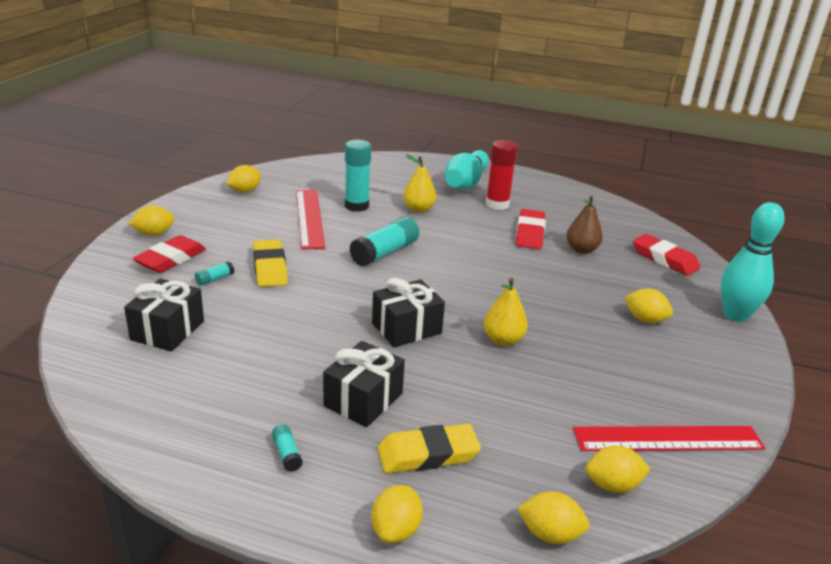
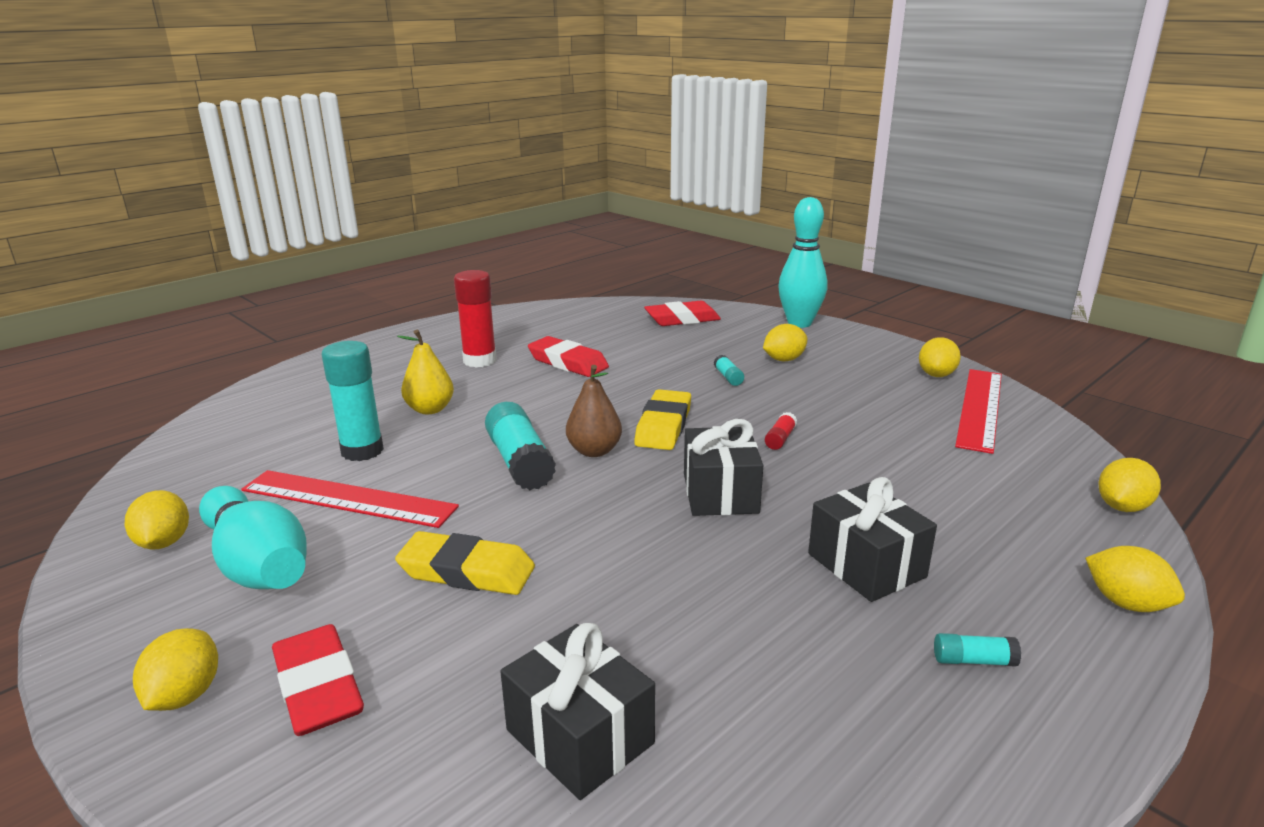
camera: 60 degrees left, 5 degrees down
turquoise glue stick [195,261,234,286] -> turquoise glue stick moved to [714,355,744,386]
yellow eraser [377,424,481,473] -> yellow eraser moved to [634,389,691,450]
turquoise bowling pin [445,150,489,190] -> turquoise bowling pin moved to [199,486,307,589]
yellow pear [484,278,528,346] -> red glue stick [765,412,797,450]
brown pear [566,196,603,254] -> brown pear moved to [566,365,622,457]
yellow lemon [585,445,651,493] -> yellow lemon moved to [919,337,961,377]

